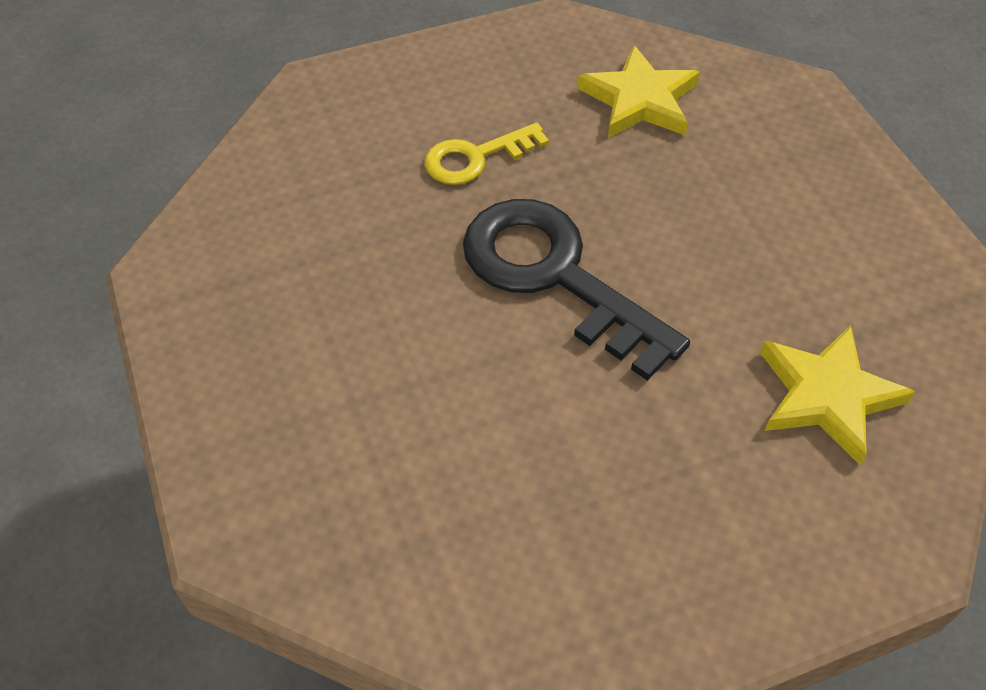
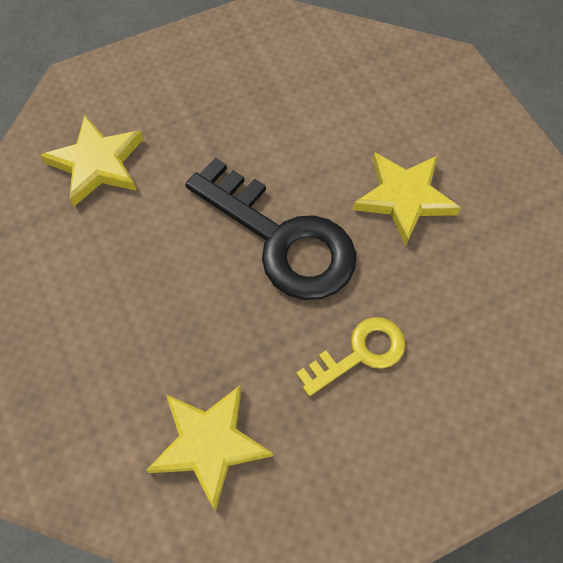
camera: 175 degrees right, 10 degrees up
none -> yellow star [353,152,461,245]

